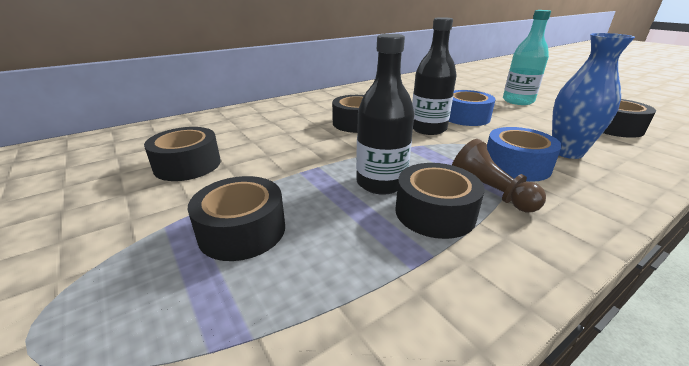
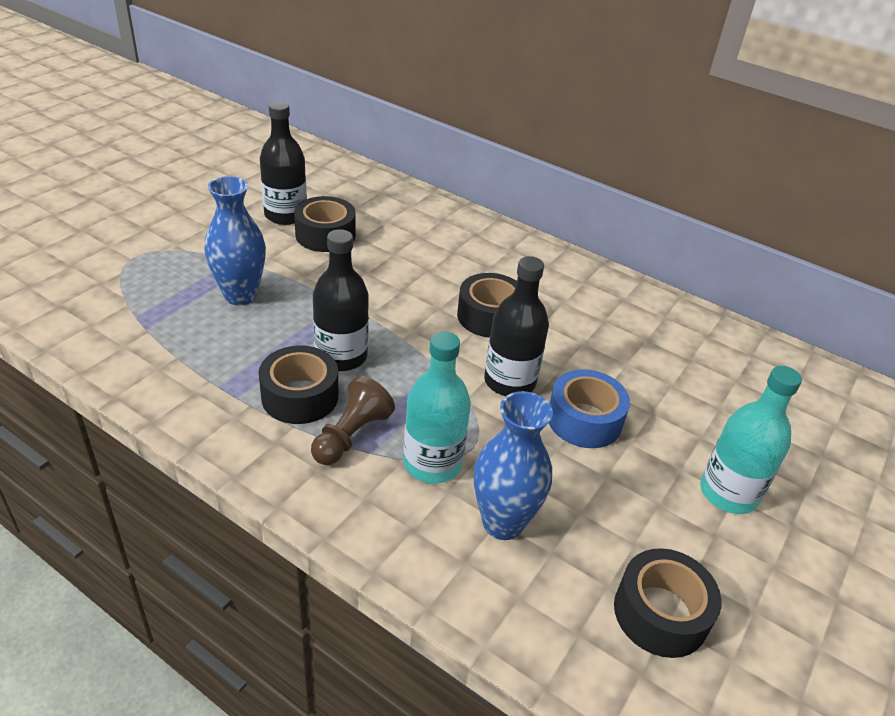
camera: 65 degrees right, 10 degrees up
black tape [187,176,285,261] -> blue vase [204,176,266,305]
blue tape [487,127,562,182] -> turquoise bottle [403,332,471,484]
none -> black bottle [260,101,307,225]

